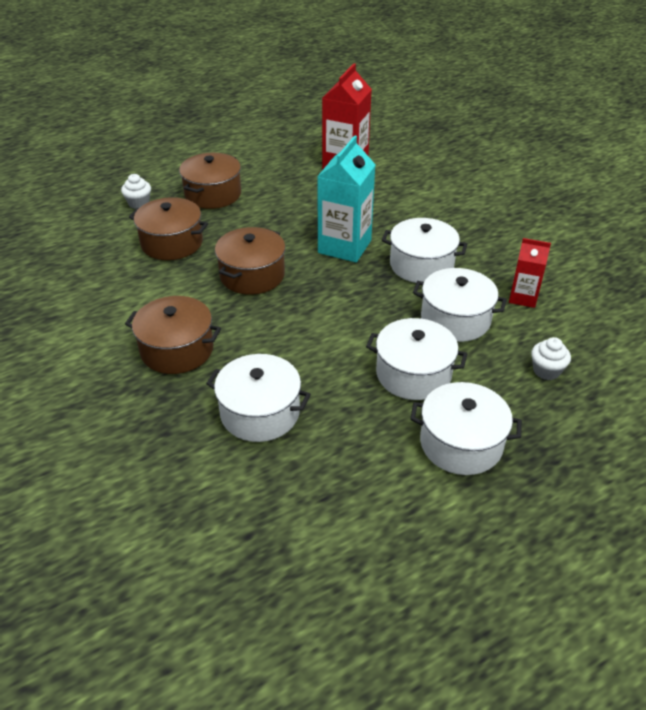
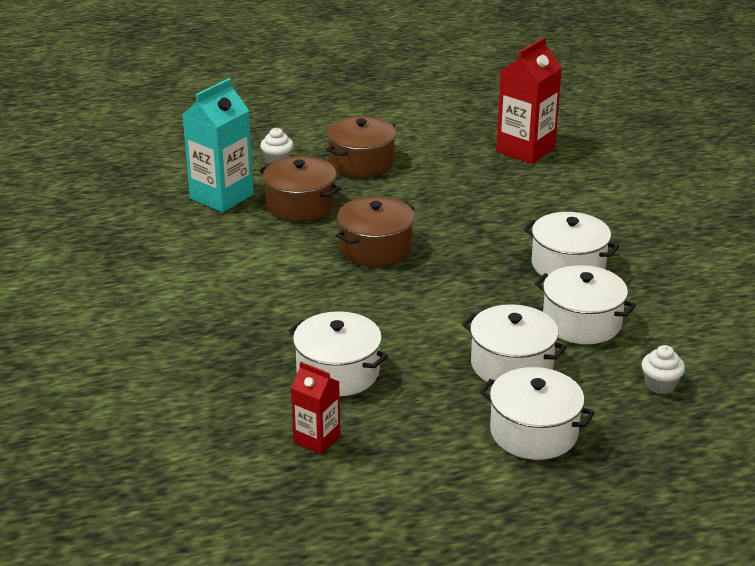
camera: 15 degrees right, 10 degrees down
brown pot [125,296,221,374] -> none
turquoise carton [317,135,376,262] -> turquoise carton moved to [182,78,254,212]
red carton [509,238,551,308] -> red carton moved to [291,362,340,455]

